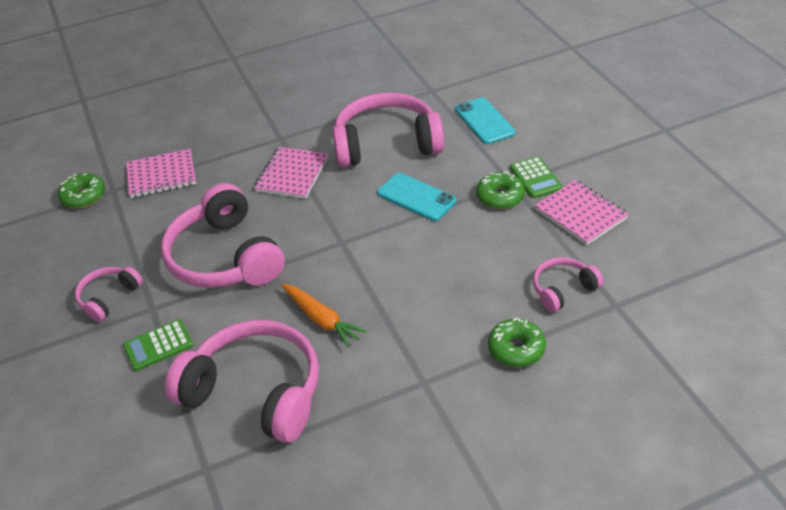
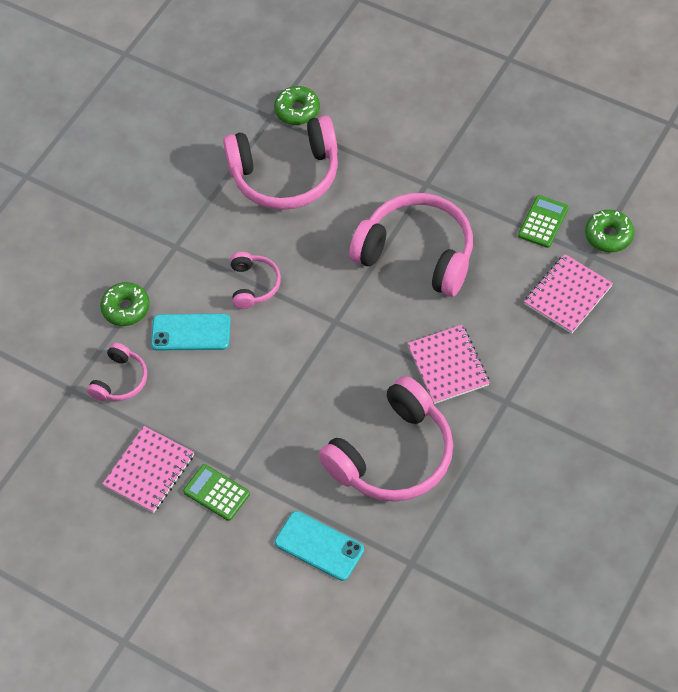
camera: 145 degrees right, 15 degrees up
pink headphones [75,267,143,322] -> pink headphones moved to [230,252,281,309]
green calculator [123,319,193,371] -> green calculator moved to [518,195,568,248]
orange carrot [281,284,367,348] -> none
turquoise phone [377,173,456,221] -> turquoise phone moved to [151,314,231,350]
green donut [476,171,525,209] -> green donut moved to [274,86,320,125]
pink notebook [535,180,629,245] -> pink notebook turned 75 degrees counterclockwise [102,426,194,513]

